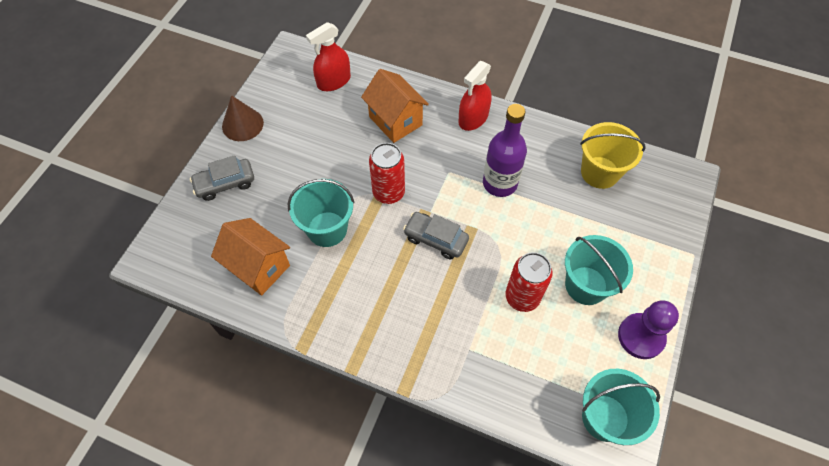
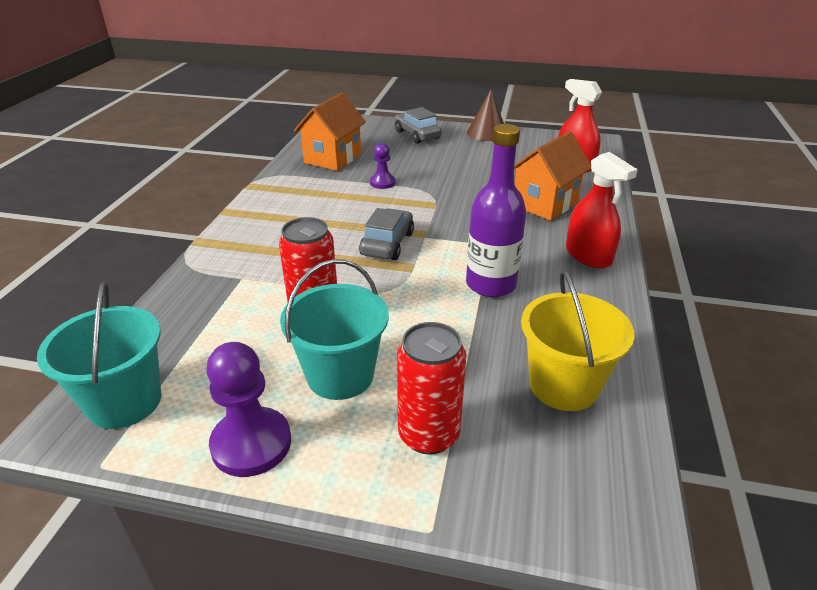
camera: 80 degrees right, 25 degrees down
turquoise bucket [288,179,354,247] -> purple pawn [370,143,396,189]
red can [369,143,405,204] -> red can moved to [397,322,466,455]
red spray bottle [458,61,492,131] -> red spray bottle turned 150 degrees counterclockwise [566,152,638,268]

